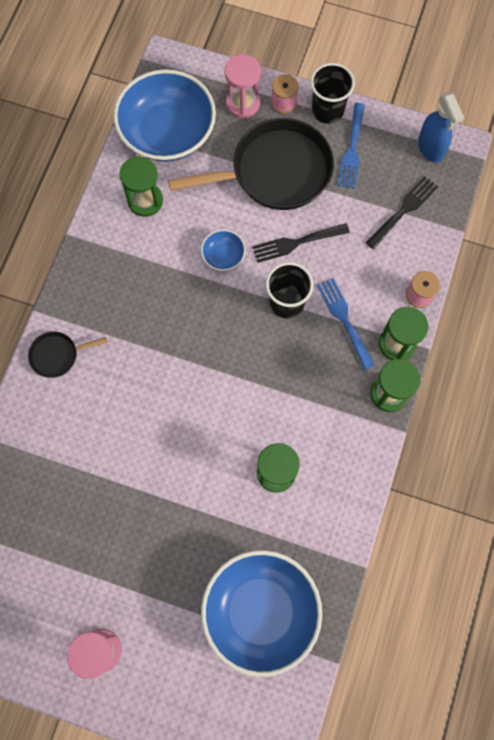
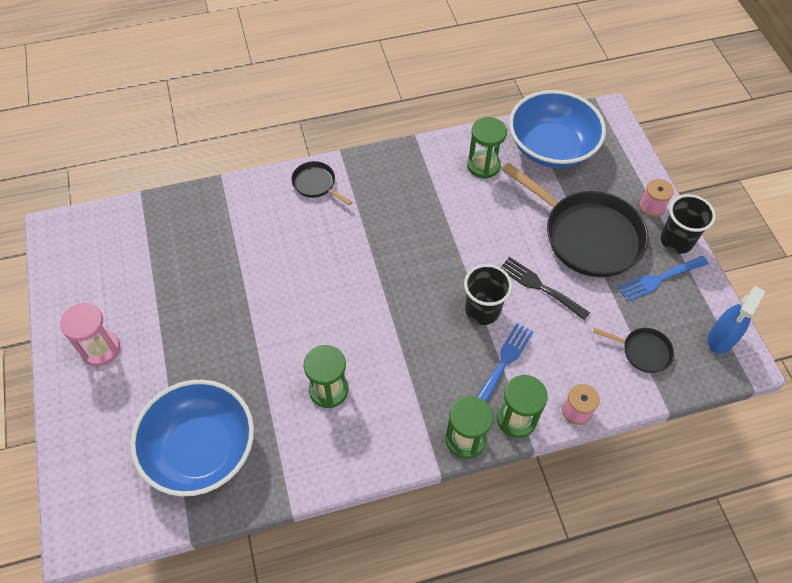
camera: 55 degrees right, 15 degrees down
blue bowl [201,229,246,271] -> none
pink hourglass [224,54,261,119] -> none
black fork [366,176,438,249] -> black pan [593,328,674,373]

